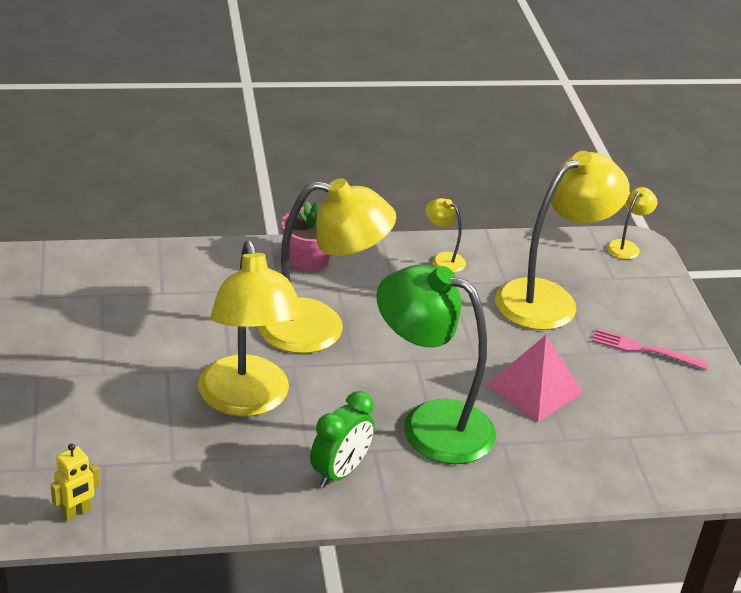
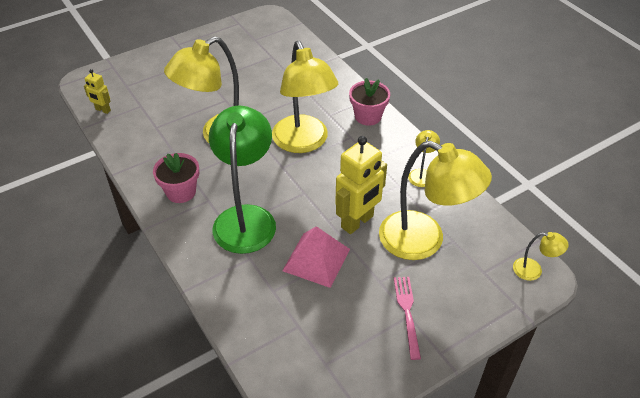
camera: 70 degrees right, 10 degrees up
green clock [310,391,375,488] -> pink flower pot [153,153,199,203]
none -> yellow robot [335,136,387,234]

